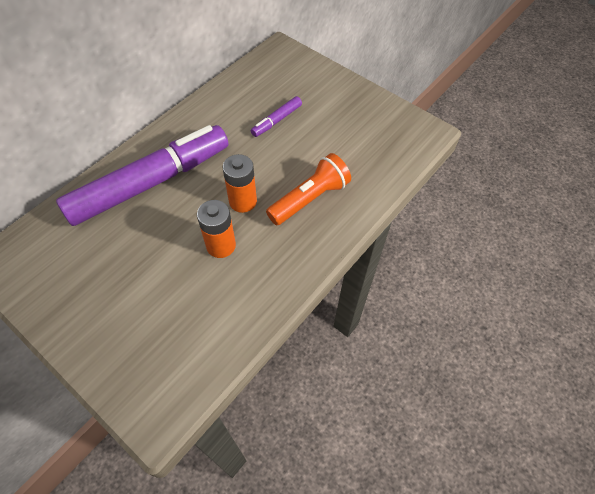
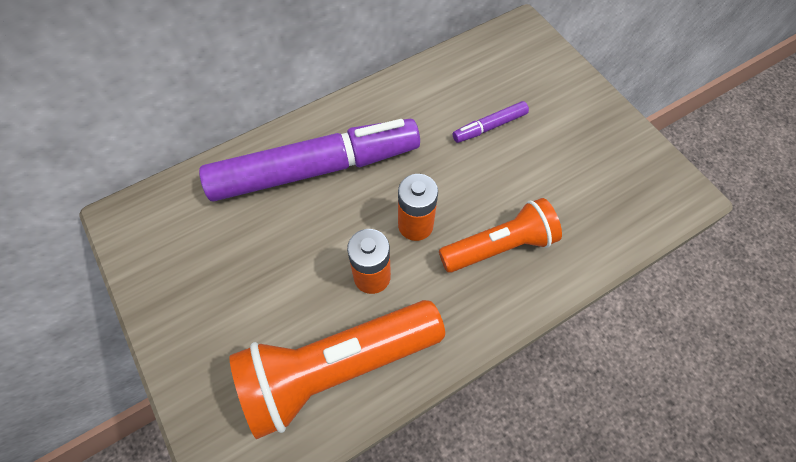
camera: 20 degrees right, 5 degrees up
none -> orange flashlight [229,300,445,439]

